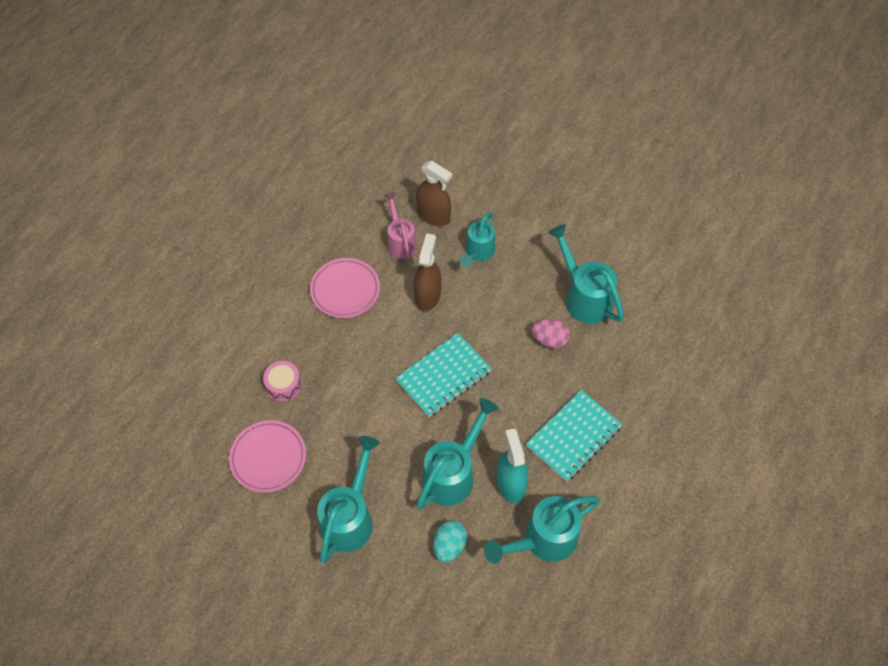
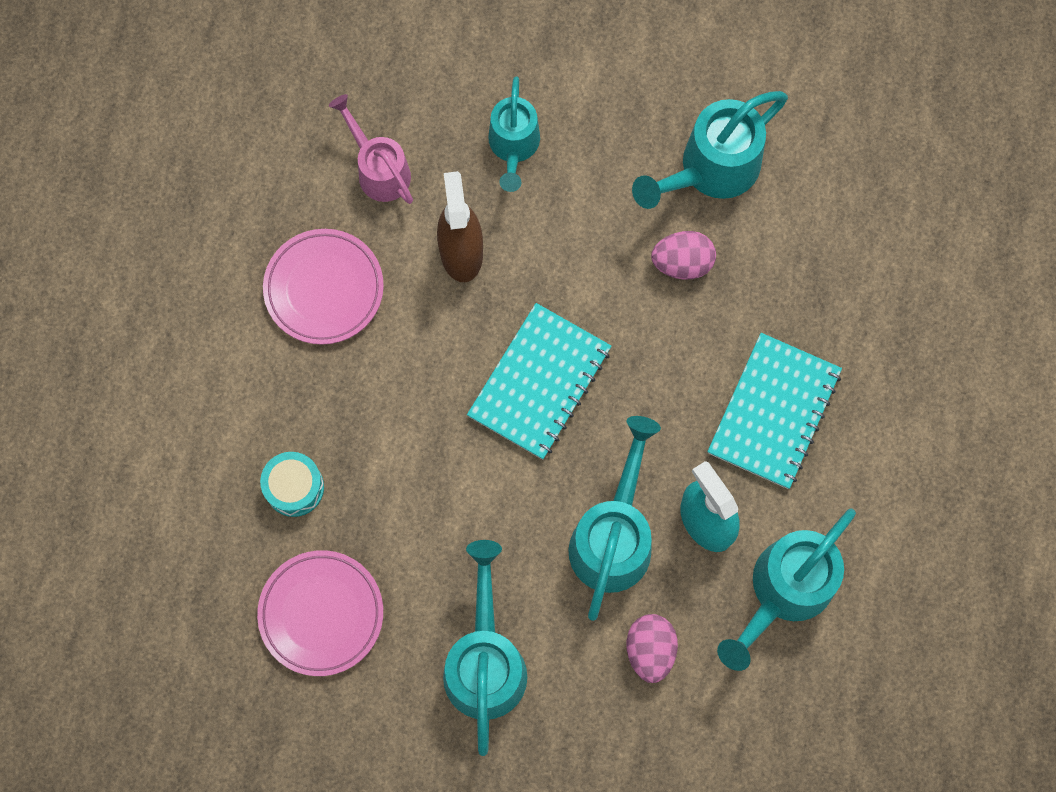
camera: 20 degrees left, 15 degrees up
pink drum [263,361,302,402] -> turquoise drum [260,452,324,517]
brown spray bottle [416,161,452,226] -> none
turquoise egg [433,520,467,562] -> pink egg [627,614,678,683]
turquoise watering can [548,224,624,324] -> turquoise watering can turned 75 degrees counterclockwise [632,91,788,209]

